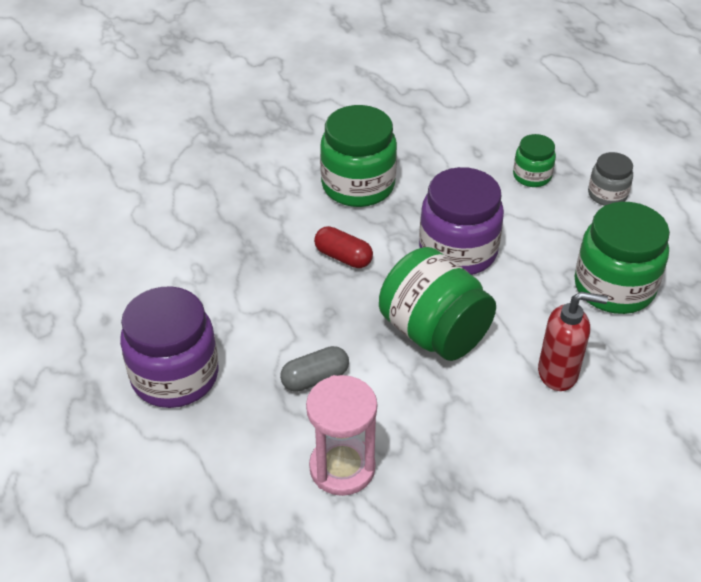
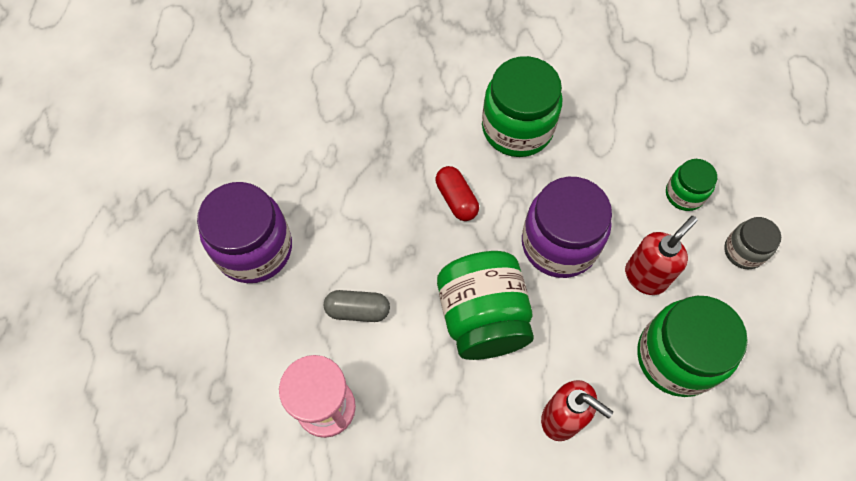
camera: 30 degrees right, 20 degrees up
none -> red soap dispenser [625,216,698,295]

